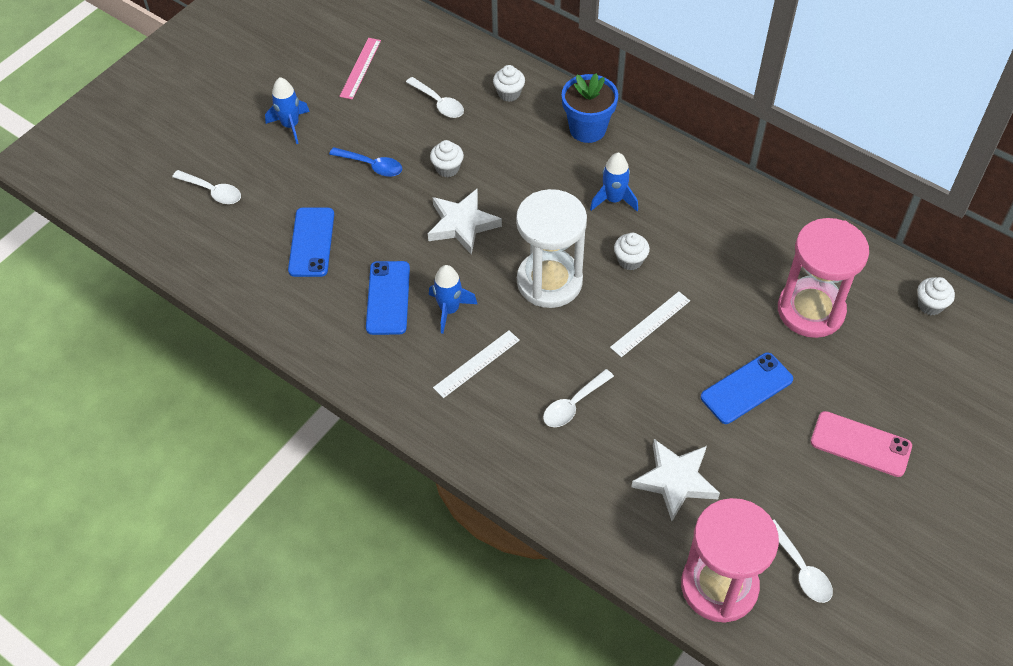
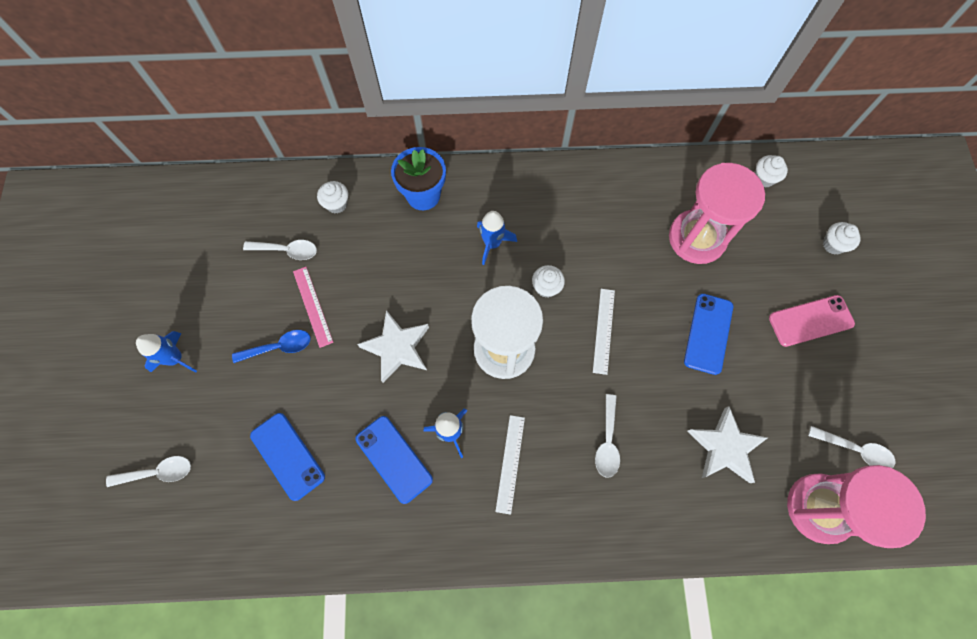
camera: 40 degrees left, 15 degrees up
pink ruler [339,38,381,100] -> pink ruler moved to [293,267,333,348]
white cupcake [430,140,464,177] -> white cupcake moved to [823,222,861,255]

